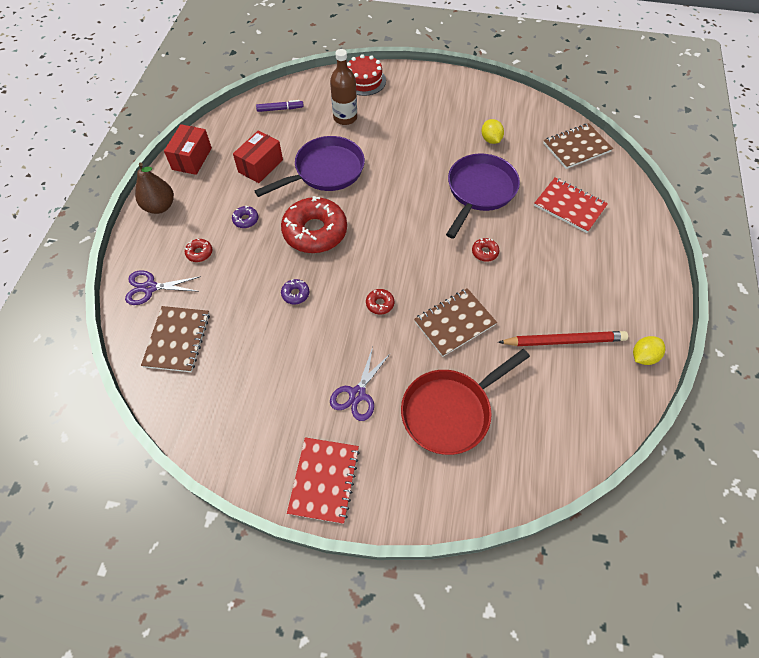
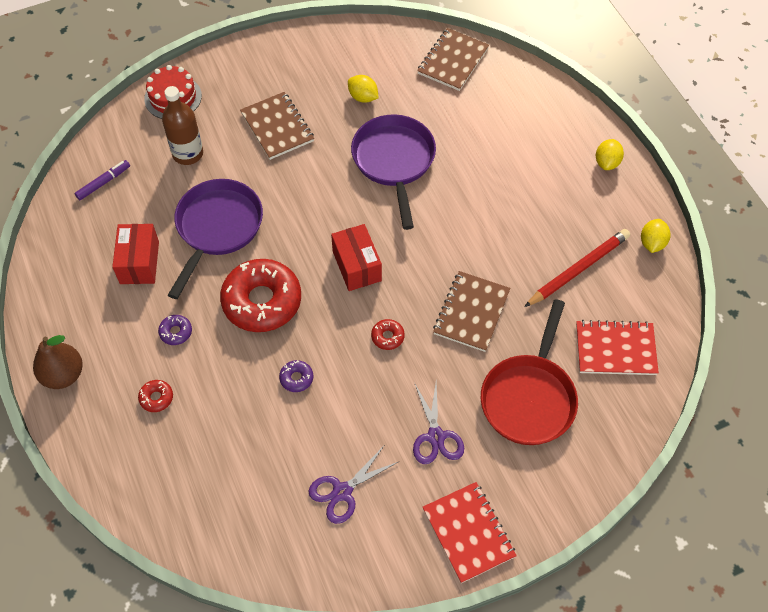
camera: 35 degrees left, 0 degrees up
purple scissors [125,270,201,305] -> purple scissors moved to [309,446,398,524]
brown notebook [141,306,210,372] -> brown notebook moved to [240,92,314,160]
red box [164,124,212,175] -> red box moved to [331,224,382,291]
red donut [472,238,499,262] -> none
red notebook [534,177,608,233] -> red notebook moved to [576,320,659,375]
none -> yellow lemon [596,139,624,170]

